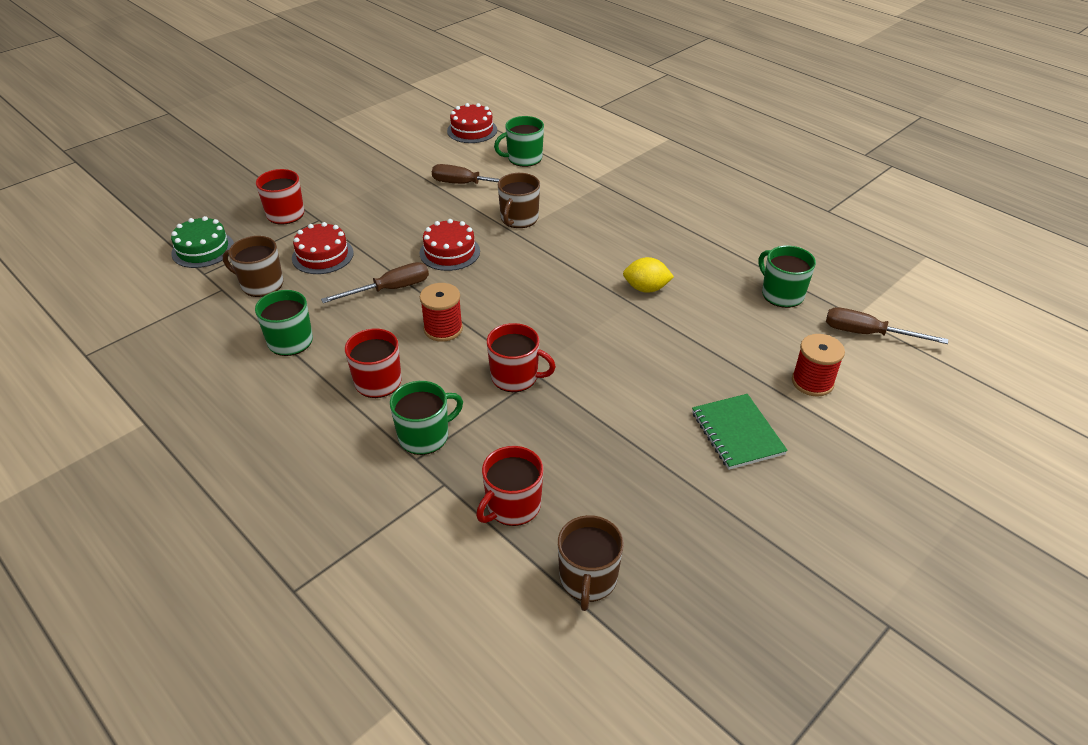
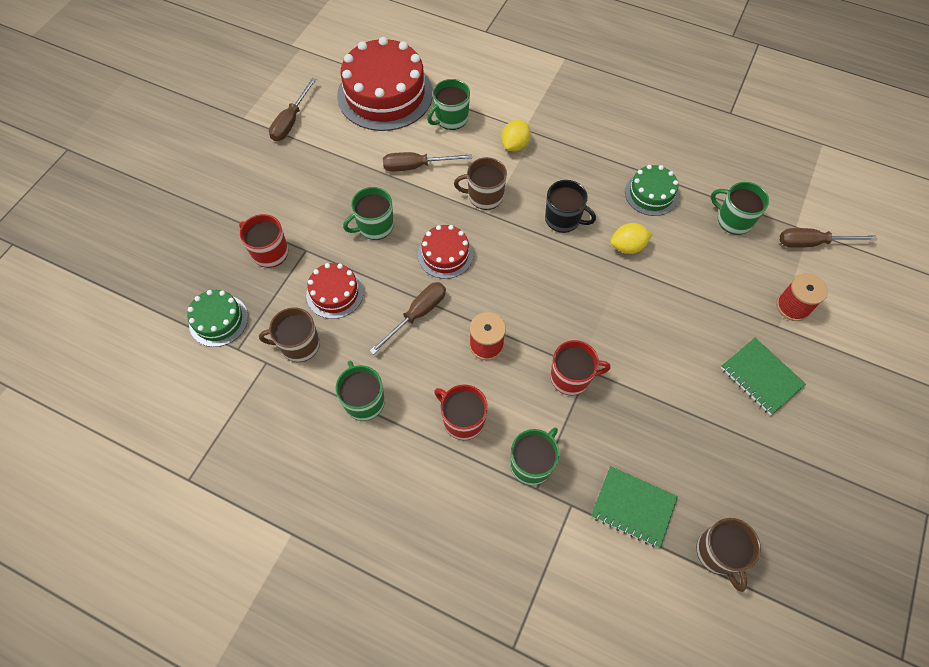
camera: 20 degrees left, 20 degrees up
red cake [447,103,497,143] -> red cake [337,37,433,131], size x1.96
red mug [476,446,543,526] -> green notebook [591,466,678,548]
brown mug [498,173,540,228] -> brown mug turned 90 degrees clockwise [454,157,507,210]
none -> brown screwdriver [269,78,317,141]
none -> green mug [343,187,394,240]
none -> yellow lemon [501,120,531,151]
none -> black mug [545,180,596,233]
none -> green cake [625,165,678,216]

